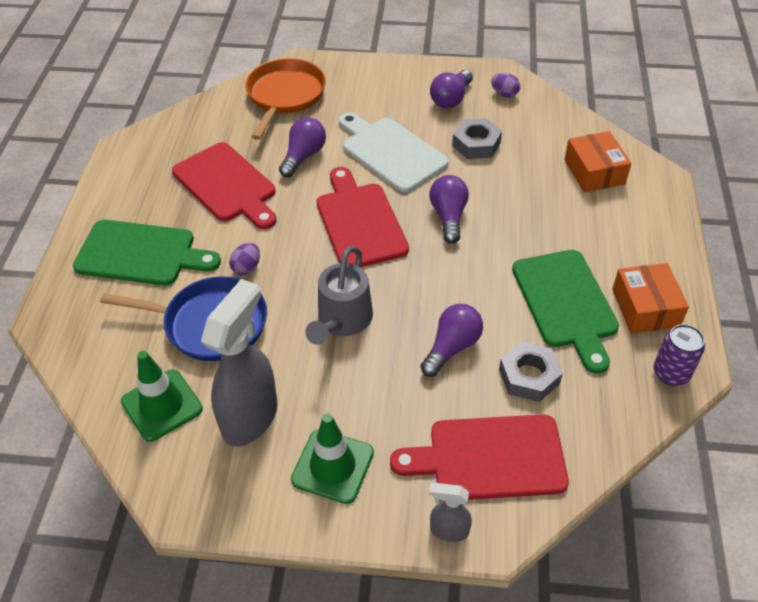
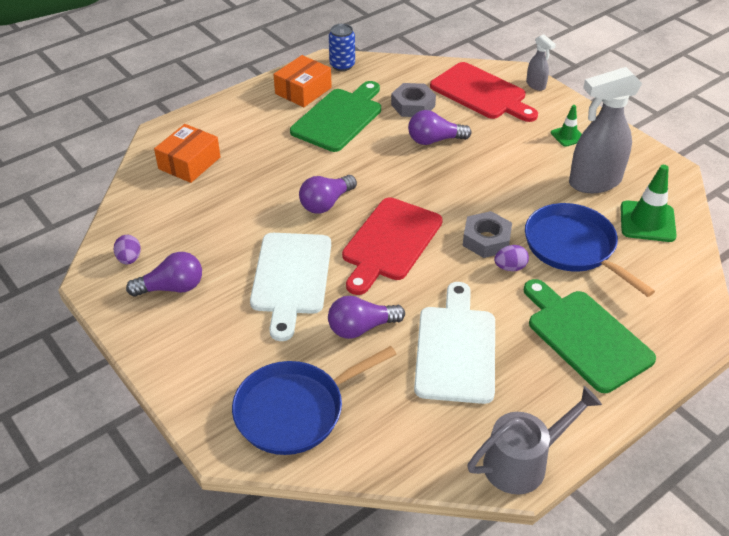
camera: 135 degrees left, 5 degrees down
red cutting board [172,142,277,229] -> white cutting board [414,282,495,404]
orange pan [245,58,326,140] -> blue pan [232,346,396,455]
green traffic cone [291,414,374,504] -> green traffic cone [551,105,582,147], size x0.58
grey watering can [306,246,373,345] -> grey watering can moved to [467,386,602,495]
grey nut [452,118,502,159] -> grey nut moved to [463,211,512,258]
purple can [654,324,705,386] -> blue can [329,24,355,71]

